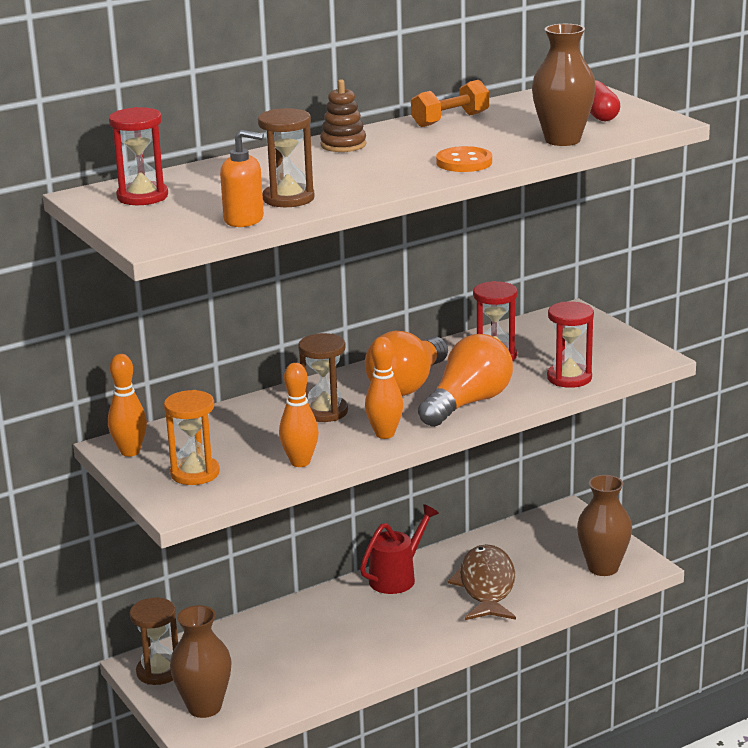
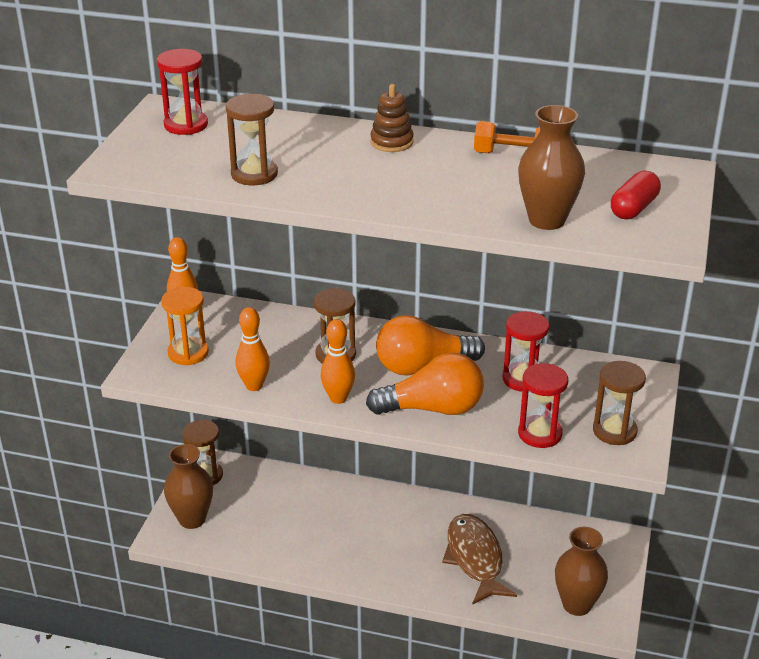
camera: 45 degrees right, 10 degrees up
orange soap dispenser [220,130,264,227] -> none
red watering can [360,504,439,594] -> none
orange button [436,146,492,172] -> none
brown fish [448,544,516,620] -> brown fish turned 60 degrees counterclockwise [442,514,517,605]
none -> brown hourglass [593,361,646,445]

